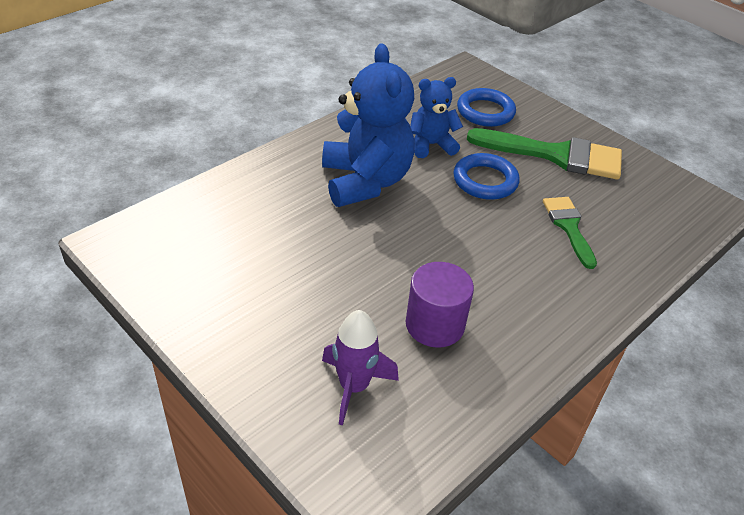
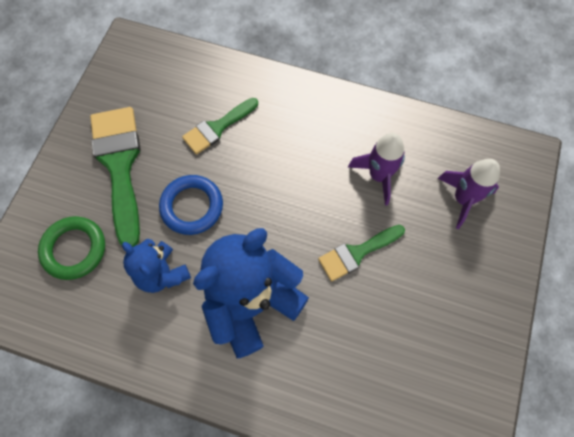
camera: 115 degrees left, 25 degrees up
purple cylinder [406,262,474,348] -> purple rocket [348,133,405,206]
blue ring [457,88,516,127] -> green ring [38,216,105,280]
none -> green brush [318,225,405,281]

